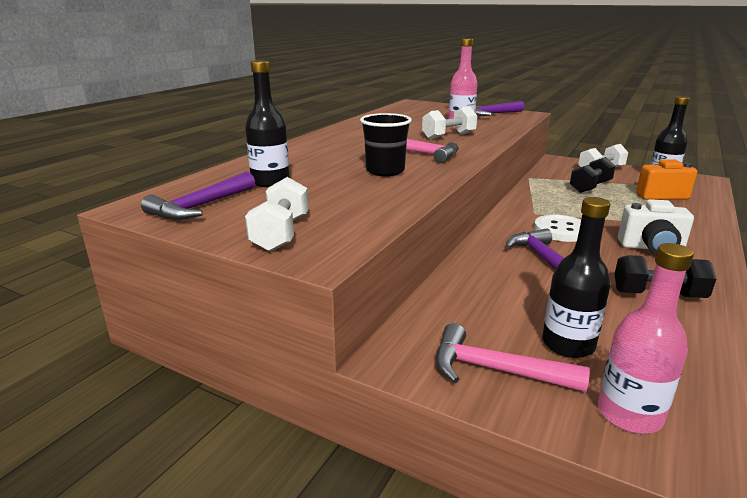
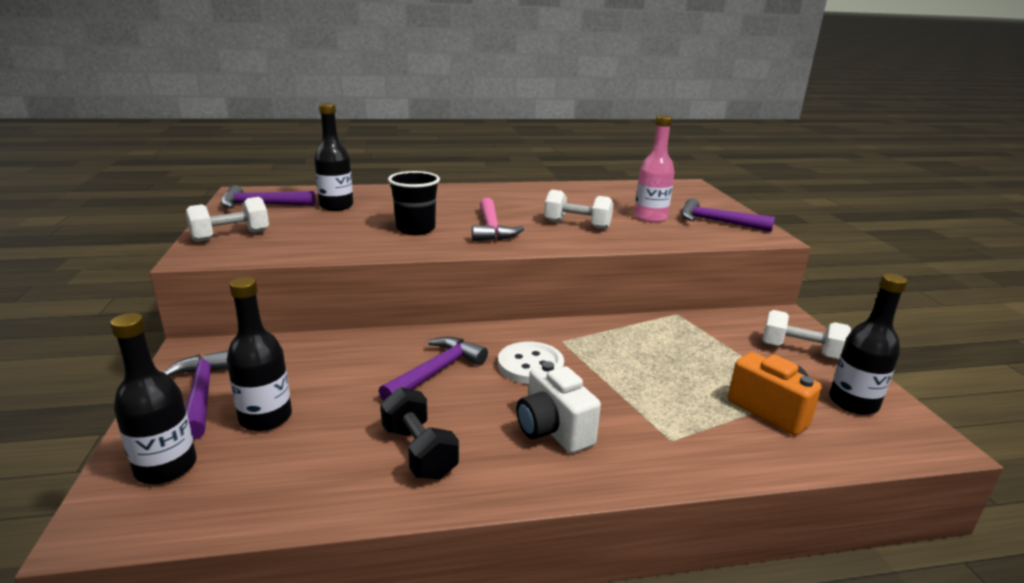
camera: 50 degrees right, 0 degrees up
pink hammer [436,323,590,392] -> purple hammer [163,350,228,439]
black dumbbell [570,157,616,193] -> none
pink bottle [598,243,694,434] -> black bottle [111,313,197,484]

